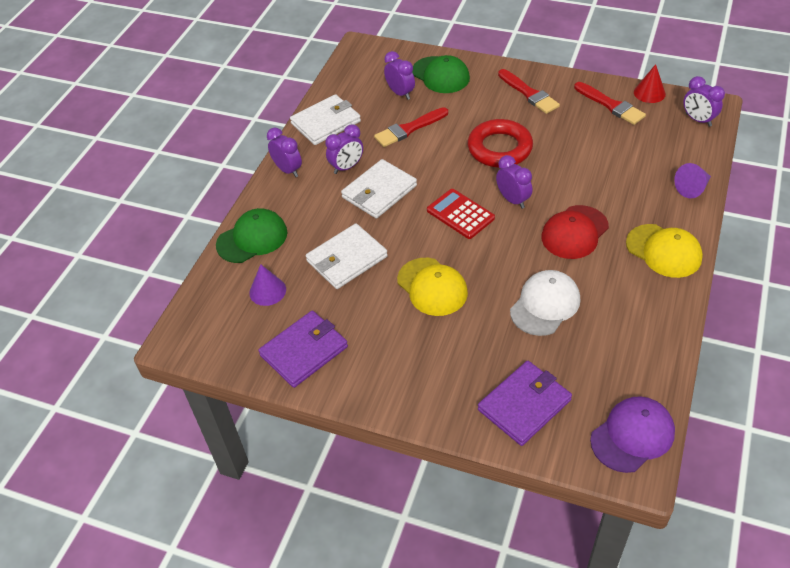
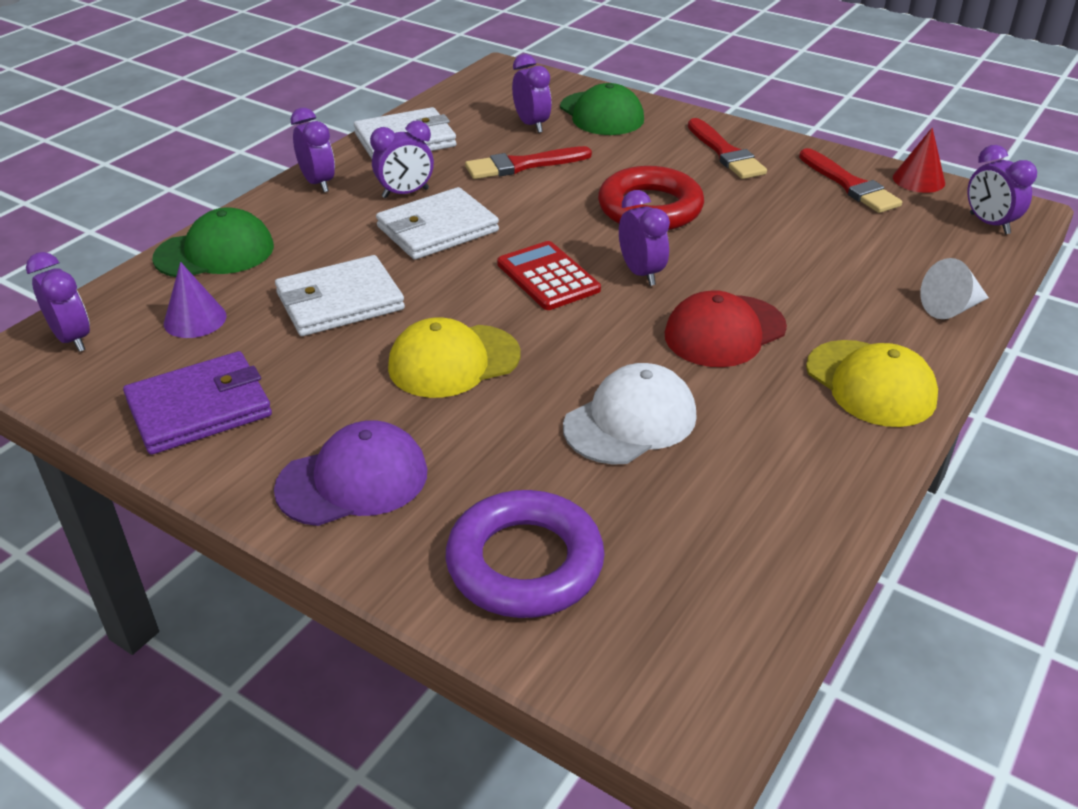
camera: 10 degrees right, 10 degrees down
yellow cap [397,258,468,316] -> yellow cap turned 90 degrees clockwise [388,317,520,398]
purple wallet [478,361,572,446] -> purple ring [446,490,605,618]
purple cap [590,397,675,473] -> purple cap moved to [274,420,427,526]
purple cone [674,163,711,198] -> white cone [920,258,989,319]
none -> purple clock [26,252,90,352]

